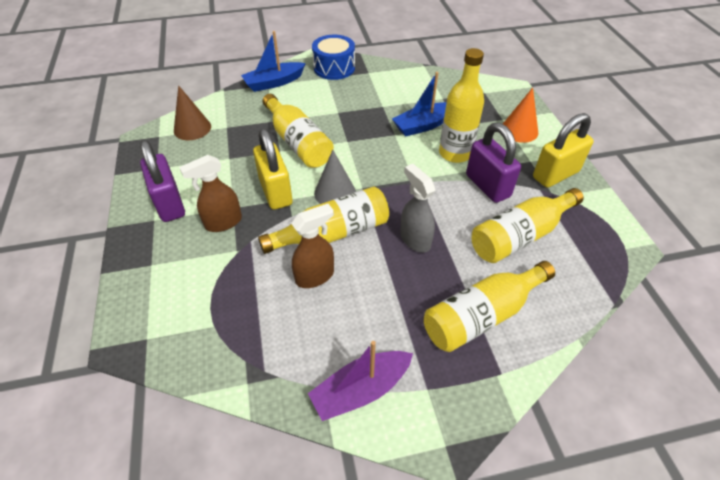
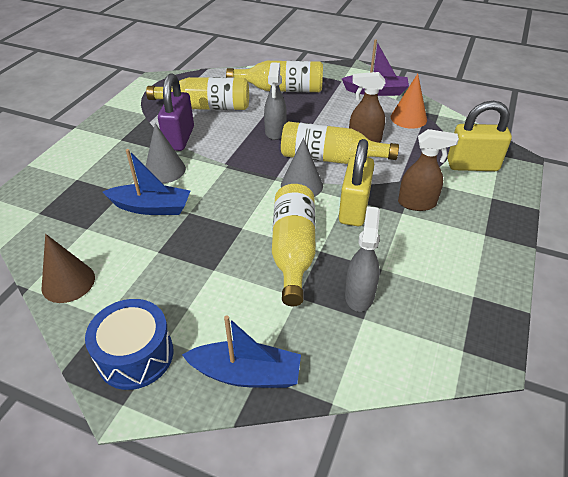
camera: 145 degrees left, 5 degrees down
purple padlock [140,140,185,222] -> none
brown cone [174,85,211,140] -> brown cone moved to [41,234,95,303]
yellow bottle [439,48,484,163] -> grey cone [145,123,186,183]
orange cone [503,88,538,143] -> orange cone moved to [391,74,427,129]
yellow padlock [533,113,594,188] -> yellow padlock moved to [447,101,512,171]
none -> grey spray bottle [345,206,380,312]

